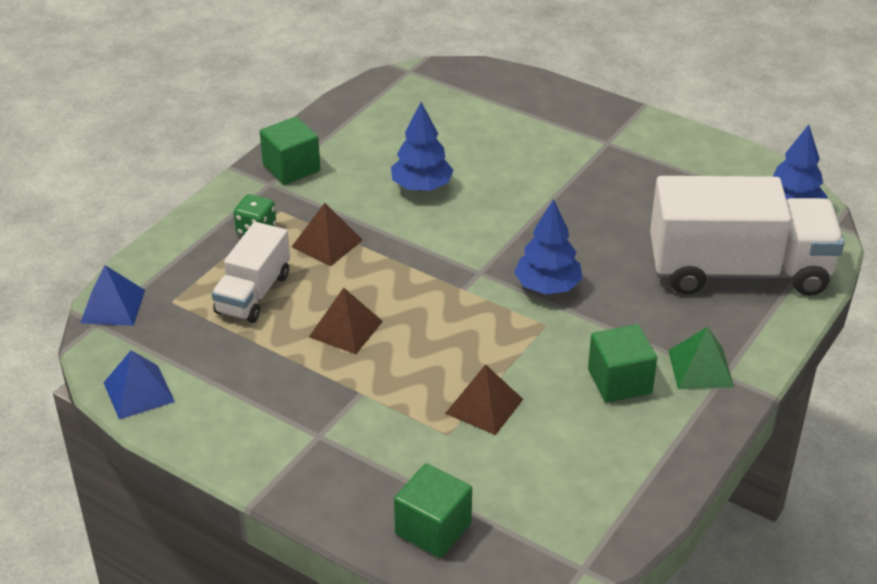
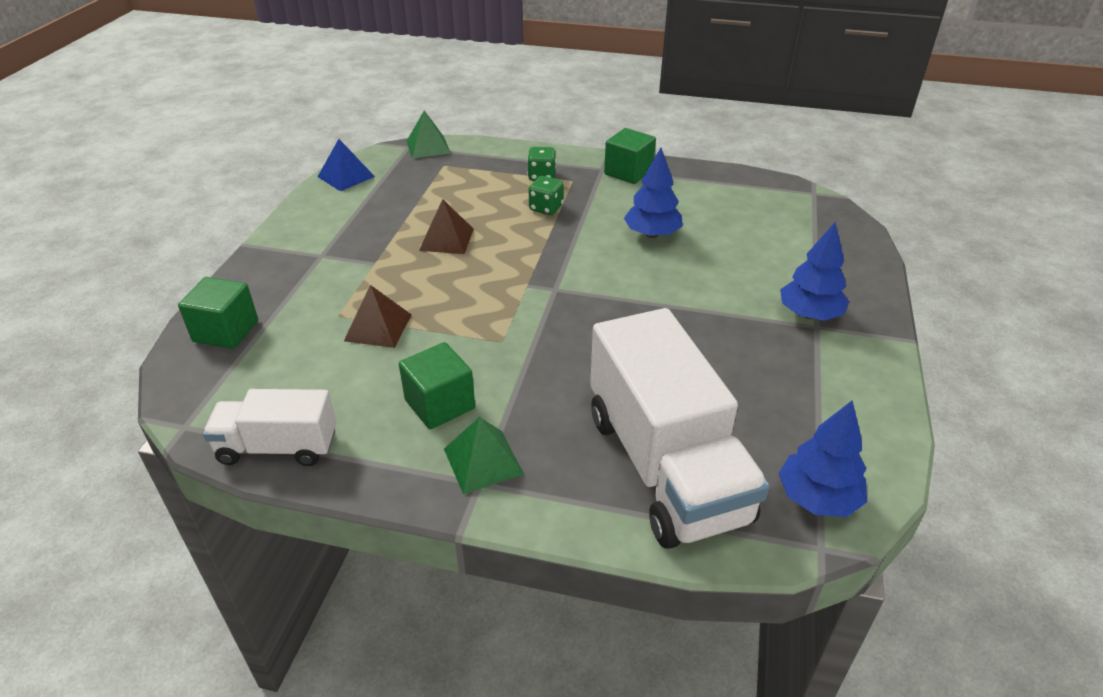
camera: 70 degrees right, 0 degrees up
blue pyramid [80,265,145,326] -> green pyramid [406,110,451,159]
white truck [212,222,290,323] -> white truck moved to [203,389,336,466]
brown pyramid [292,203,363,266] -> green dice [529,176,564,215]
blue tree [514,199,583,294] -> blue tree moved to [780,222,849,321]

